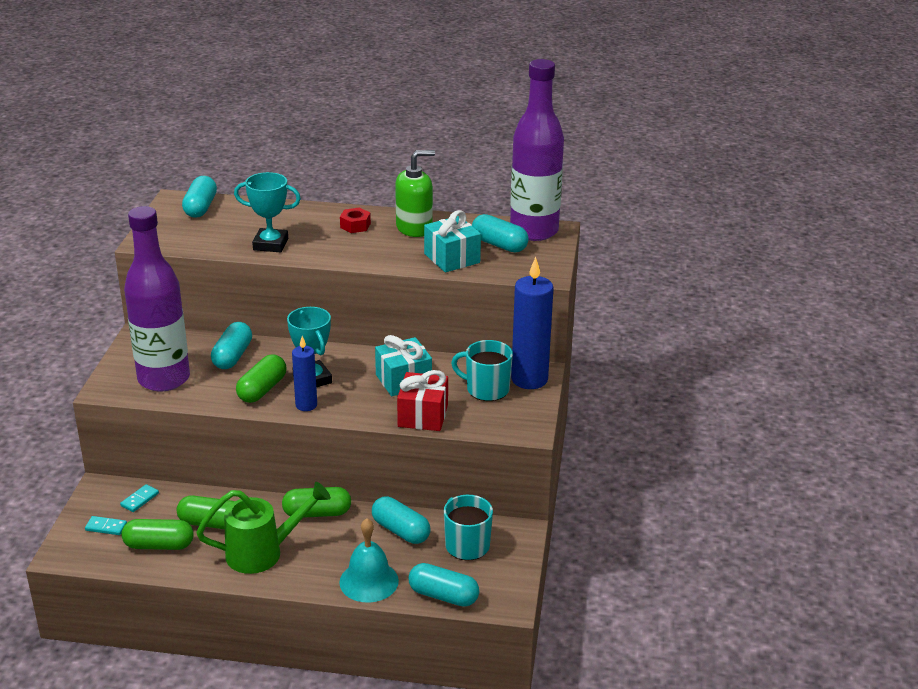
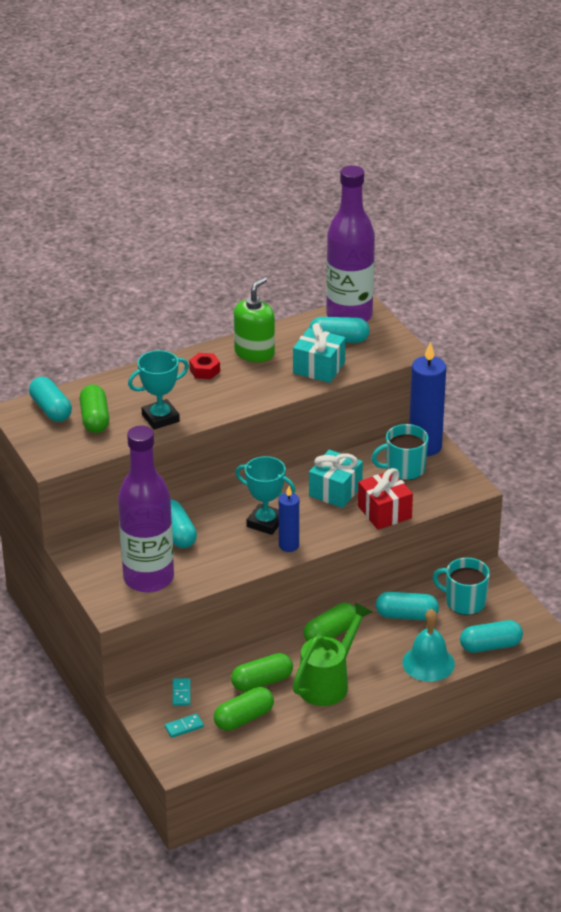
camera: 35 degrees left, 5 degrees up
green capsule [236,354,287,403] -> green capsule moved to [80,384,109,433]

